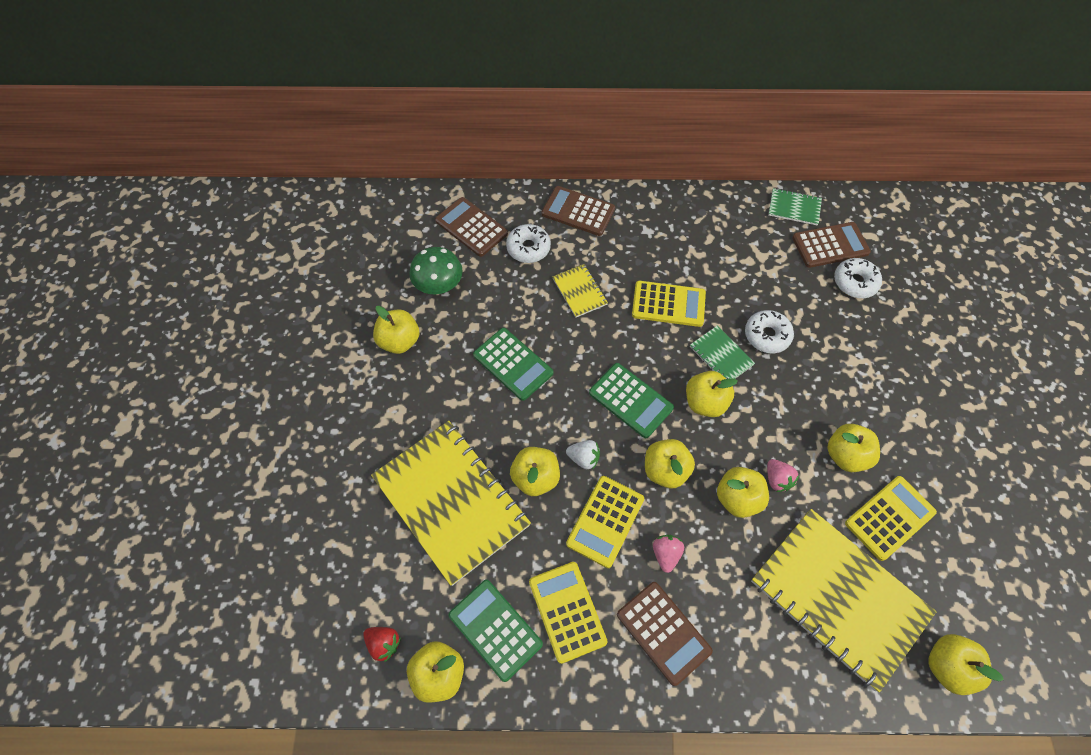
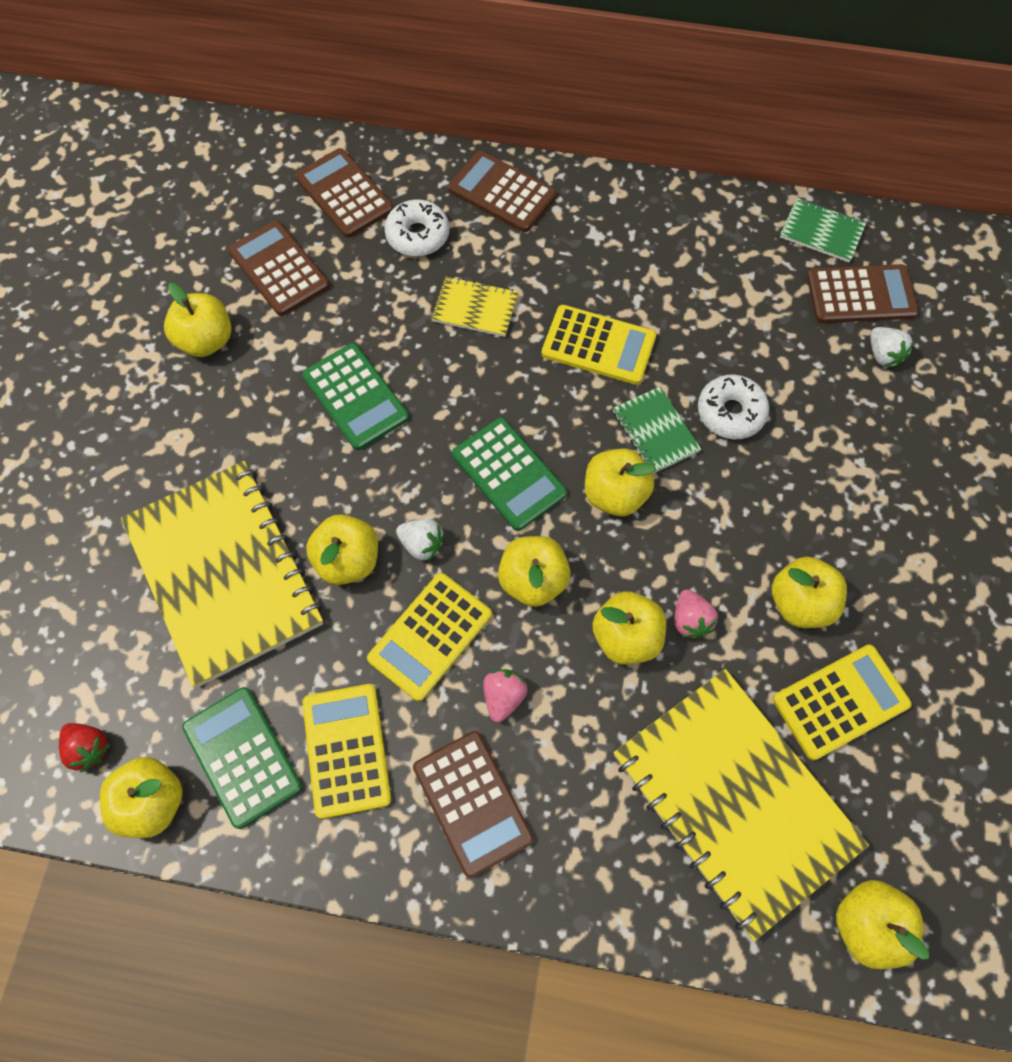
camera: 10 degrees right, 5 degrees up
green mushroom [410,247,463,294] -> brown calculator [228,220,330,316]
yellow notebook [552,264,608,318] -> yellow notebook turned 60 degrees counterclockwise [431,276,518,337]
white donut [834,258,882,298] -> white strawberry [870,327,914,367]

